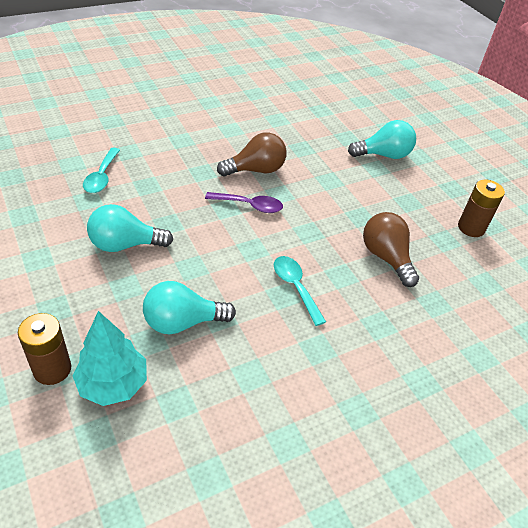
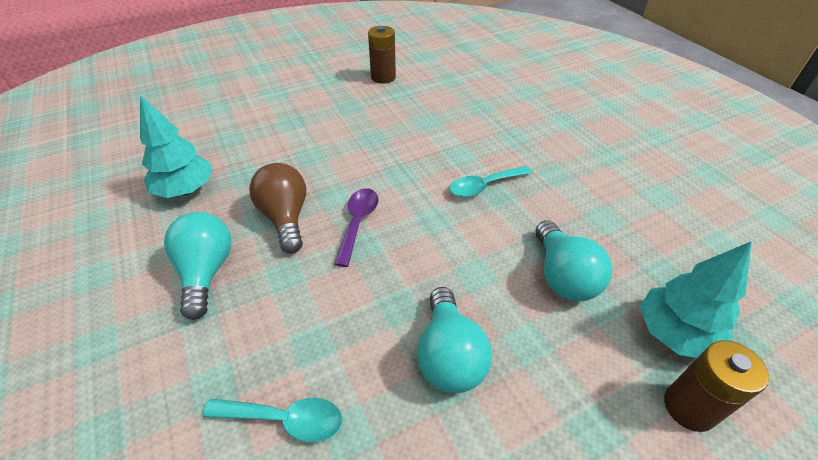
camera: 85 degrees left, 0 degrees up
turquoise light bulb [348,120,416,159] -> turquoise light bulb moved to [164,212,231,320]
brown light bulb [363,212,419,287] -> none
none -> turquoise tree [140,95,212,198]

